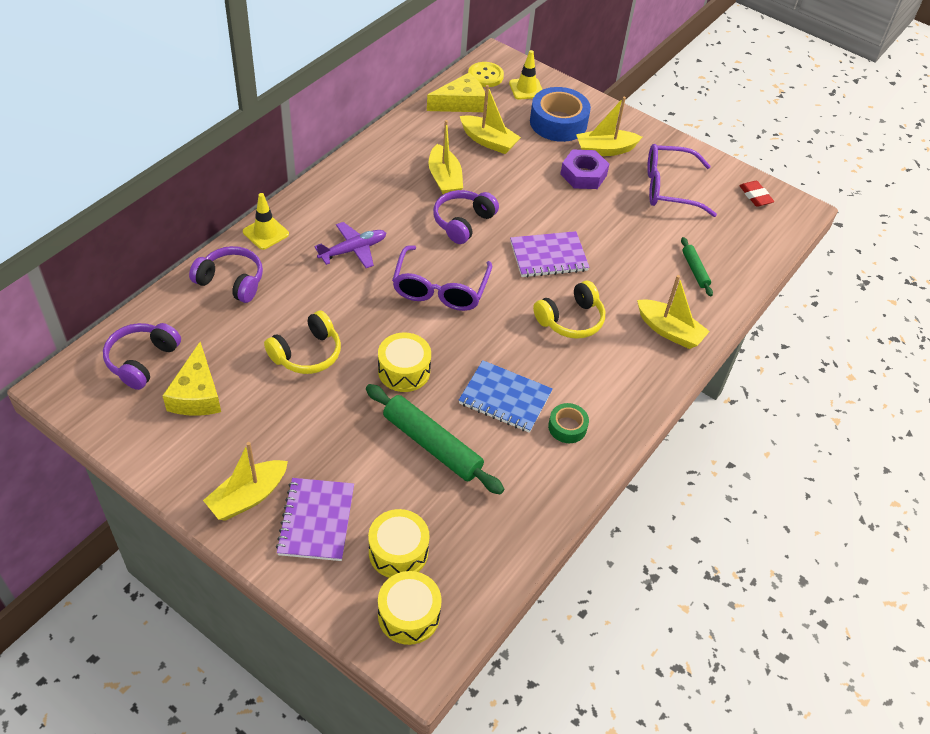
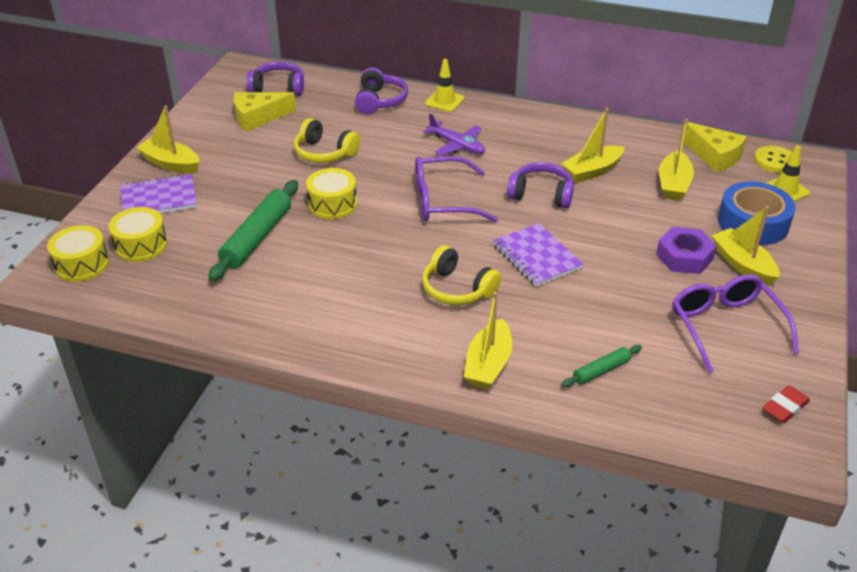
camera: 75 degrees right, 10 degrees down
blue notebook [459,360,552,433] -> none
green tape [548,403,589,443] -> none

